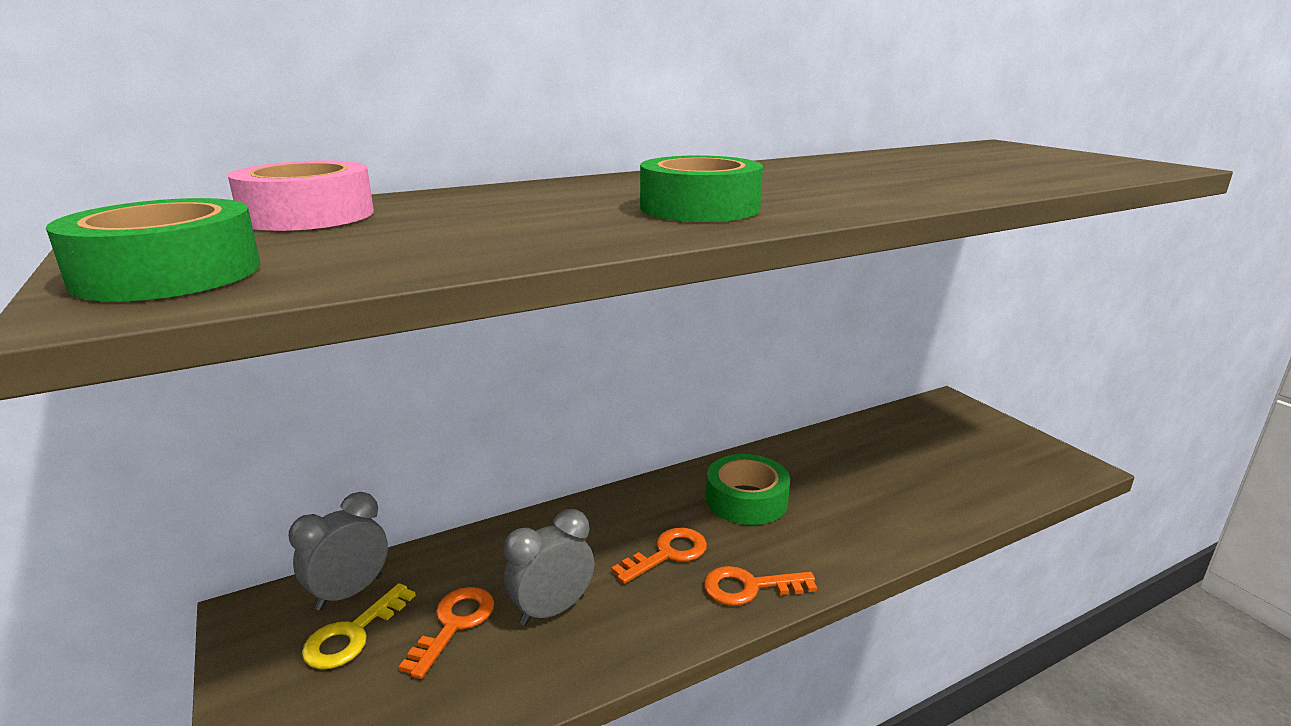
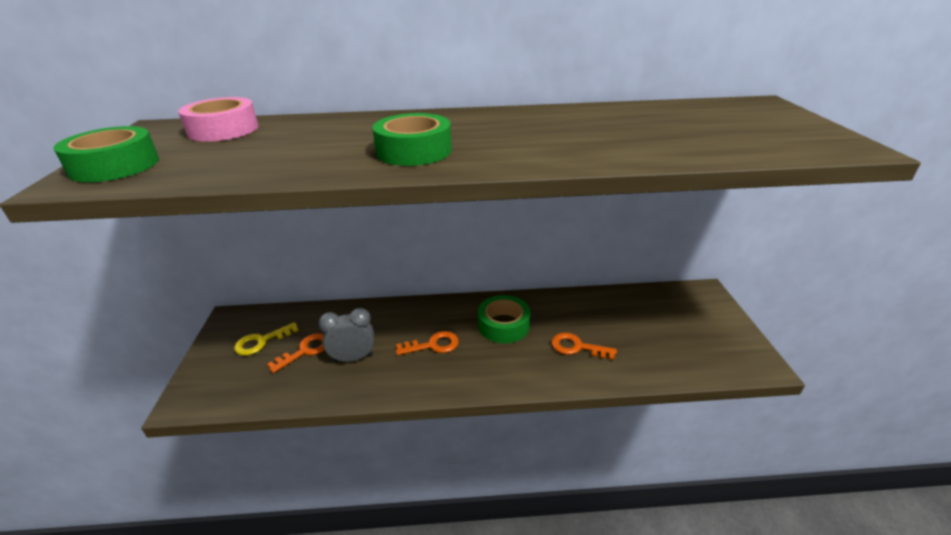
camera: 25 degrees right, 10 degrees up
grey clock [289,492,388,610] -> none
orange key [704,566,817,606] -> orange key moved to [551,332,617,360]

